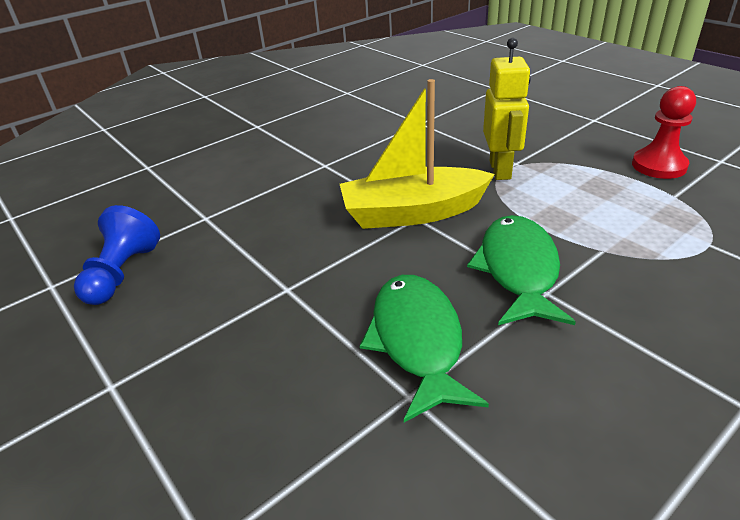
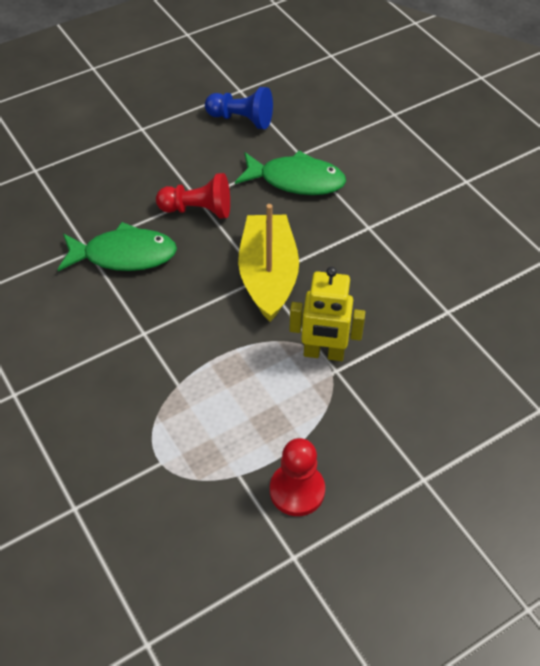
camera: 95 degrees right, 15 degrees up
green fish [467,215,576,325] -> green fish moved to [235,151,346,195]
none -> red pawn [156,173,230,219]

